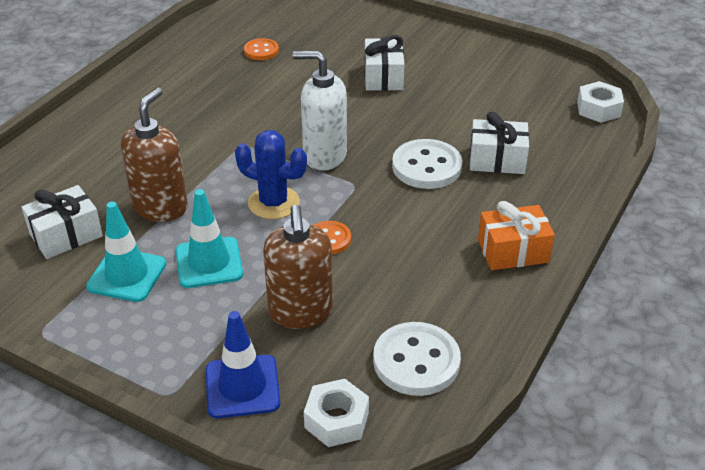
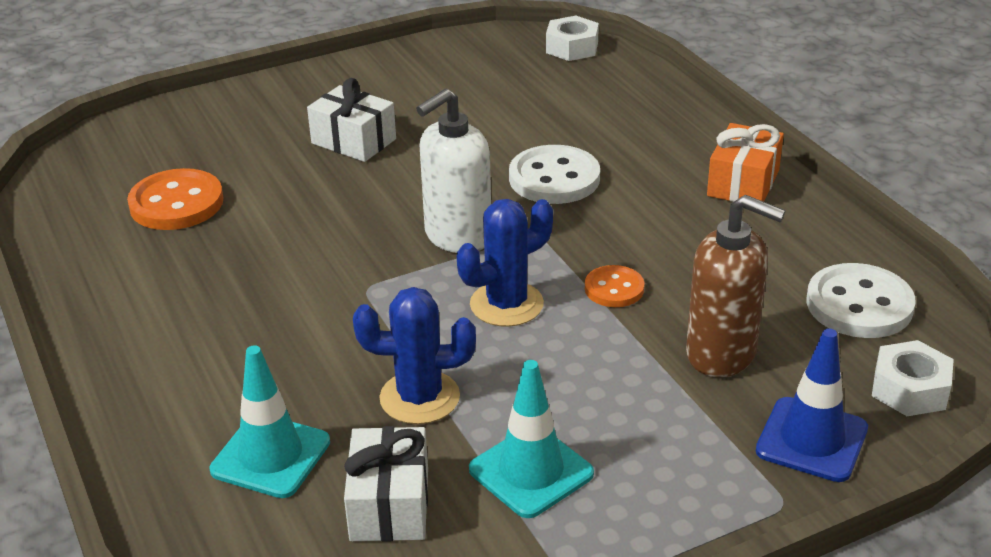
camera: 55 degrees left, 5 degrees down
brown soap dispenser [121,88,188,222] -> blue cactus [353,287,476,424]
turquoise traffic cone [176,189,243,288] -> turquoise traffic cone moved to [210,345,330,498]
orange button [244,38,279,60] -> orange button [127,168,223,230], size x1.72
white gift [469,112,529,174] -> none

